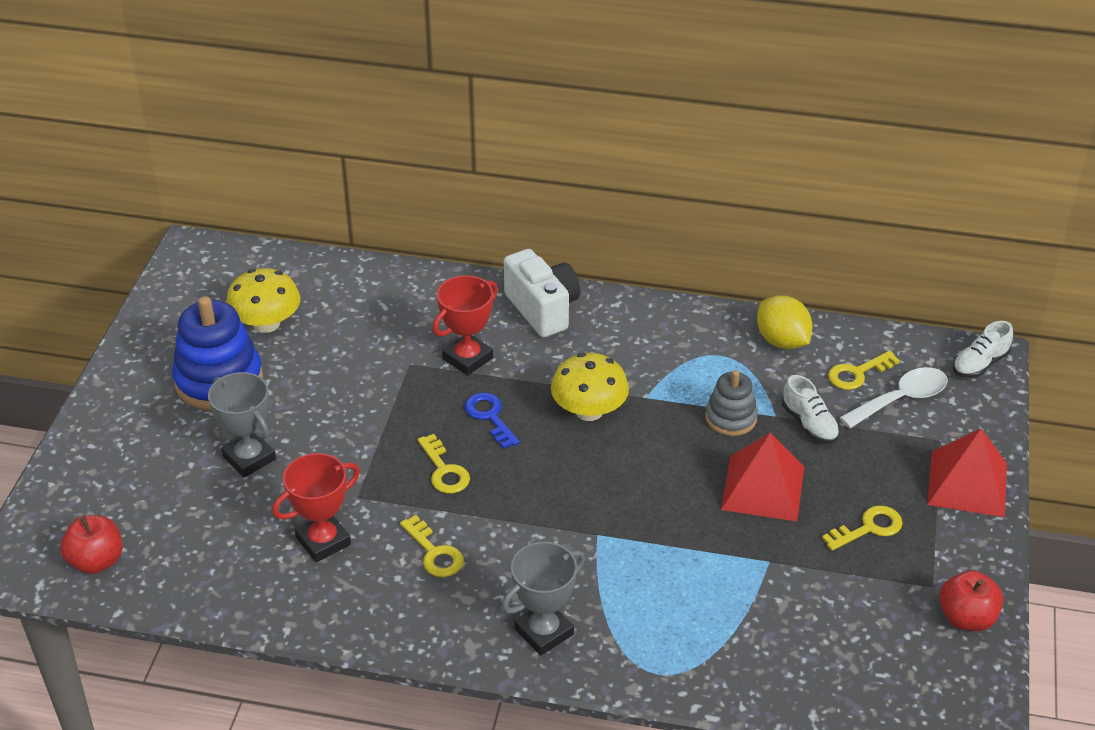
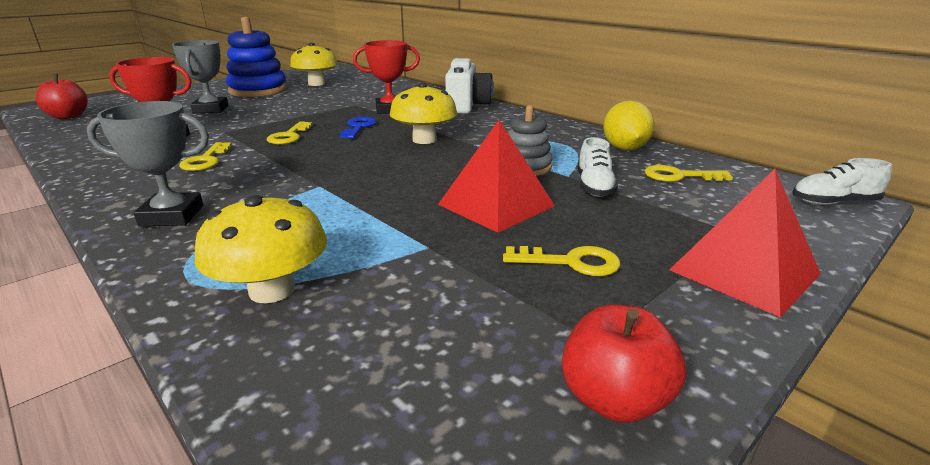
camera: 35 degrees right, 15 degrees down
white spoon [839,367,948,428] -> none
none -> yellow mushroom [195,195,327,303]

